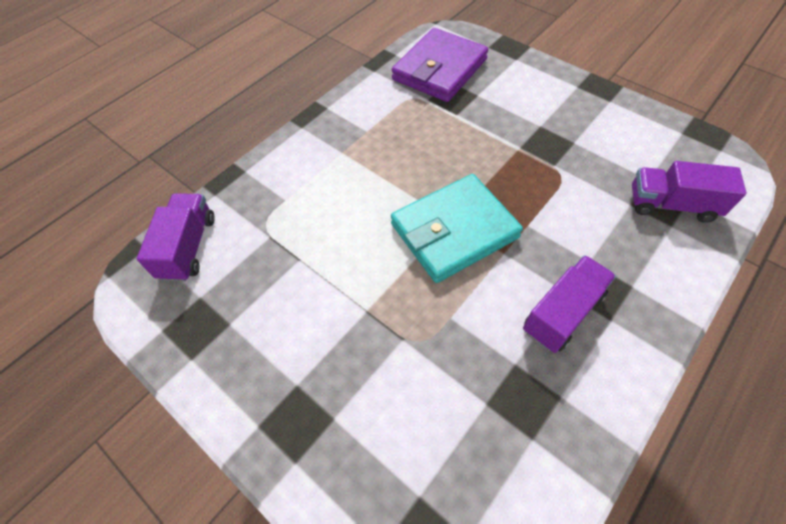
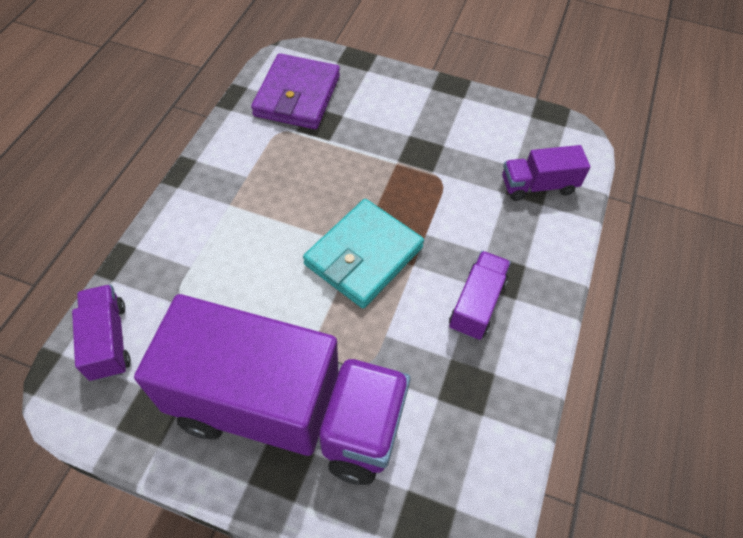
camera: 25 degrees left, 0 degrees up
none -> purple truck [134,294,411,485]

